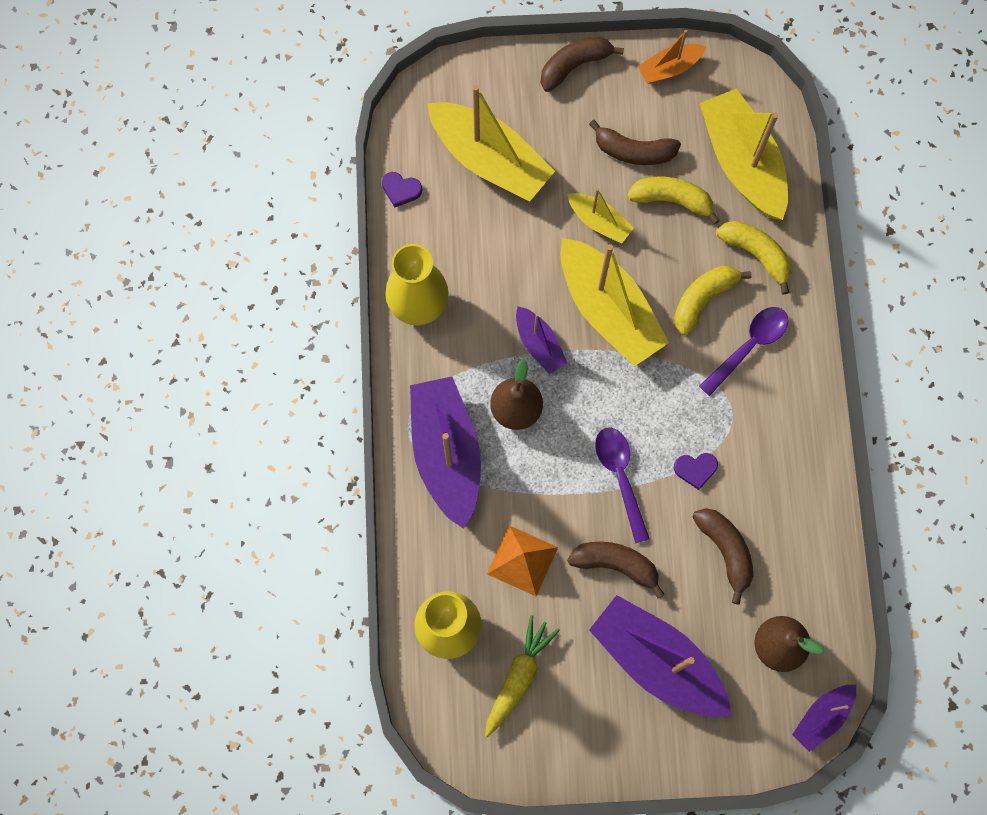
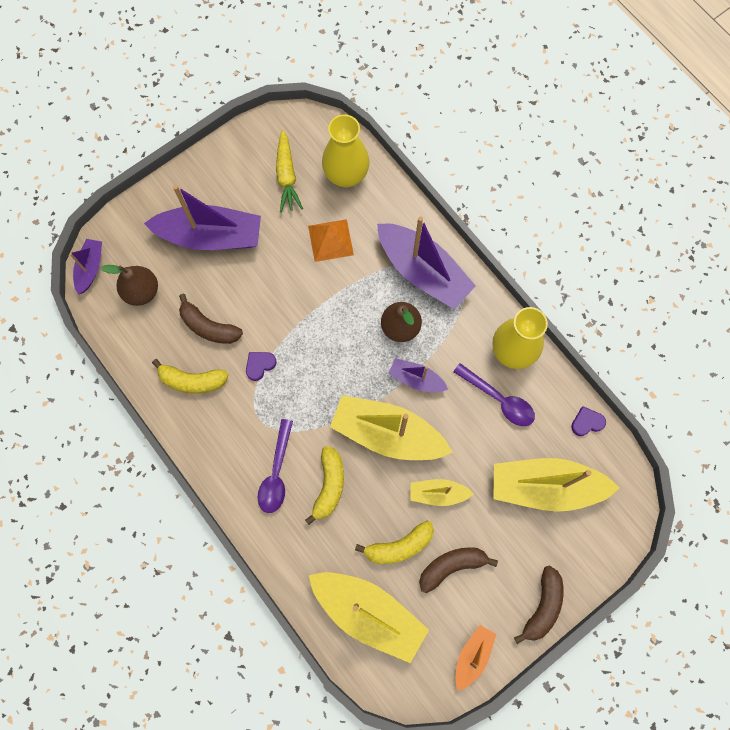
camera: 145 degrees right, 0 degrees up
brown banana [567,542,664,598] -> none
purple spoon [595,427,650,544] -> purple spoon moved to [453,363,535,426]
yellow banana [716,221,791,294] -> yellow banana moved to [152,359,229,393]

